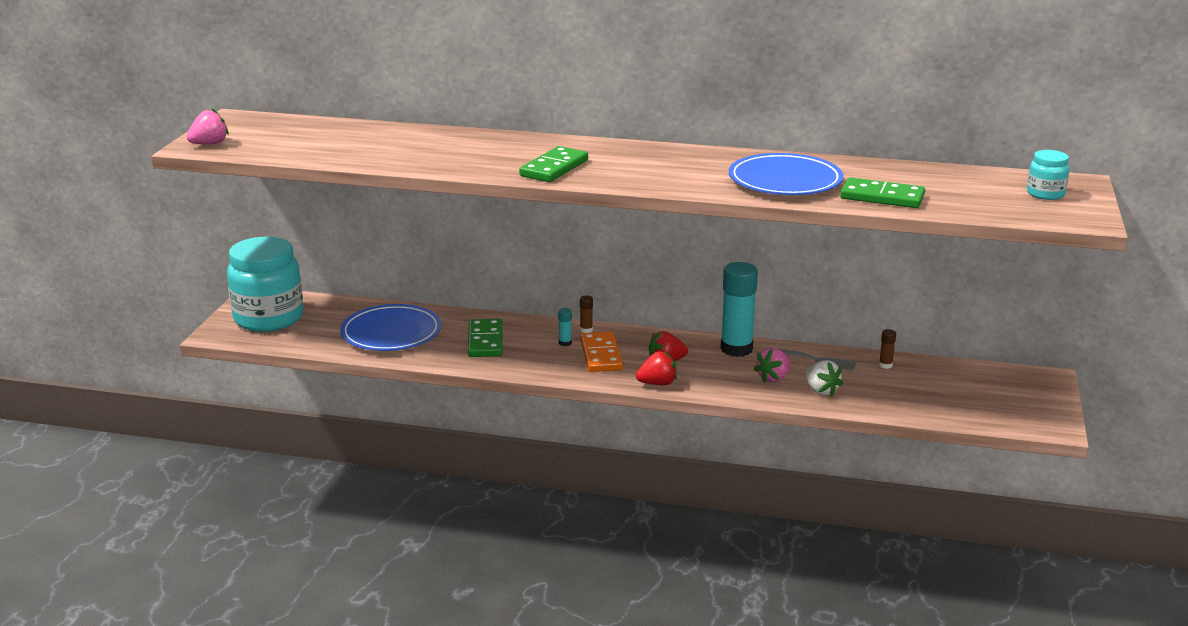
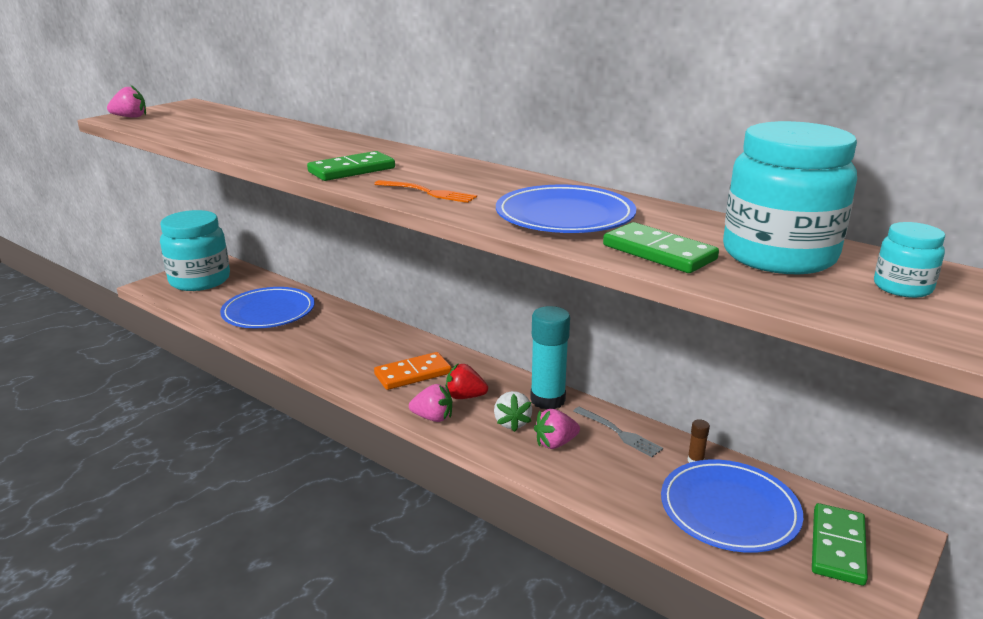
camera: 25 degrees right, 0 degrees up
green domino [468,319,503,357] -> green domino moved to [812,503,868,586]
turquoise glue stick [558,308,572,346] -> none
brown glue stick [580,296,593,333] -> none
orange domino [580,332,623,372] -> orange domino turned 45 degrees clockwise [374,352,452,390]
red strawberry [636,351,677,385] -> pink strawberry [409,384,452,422]
white strawberry [805,360,843,396] -> white strawberry moved to [494,391,532,432]
none -> orange fork [374,180,477,203]
none -> blue plate [661,460,803,553]
none -> turquoise jar [723,121,857,274]

